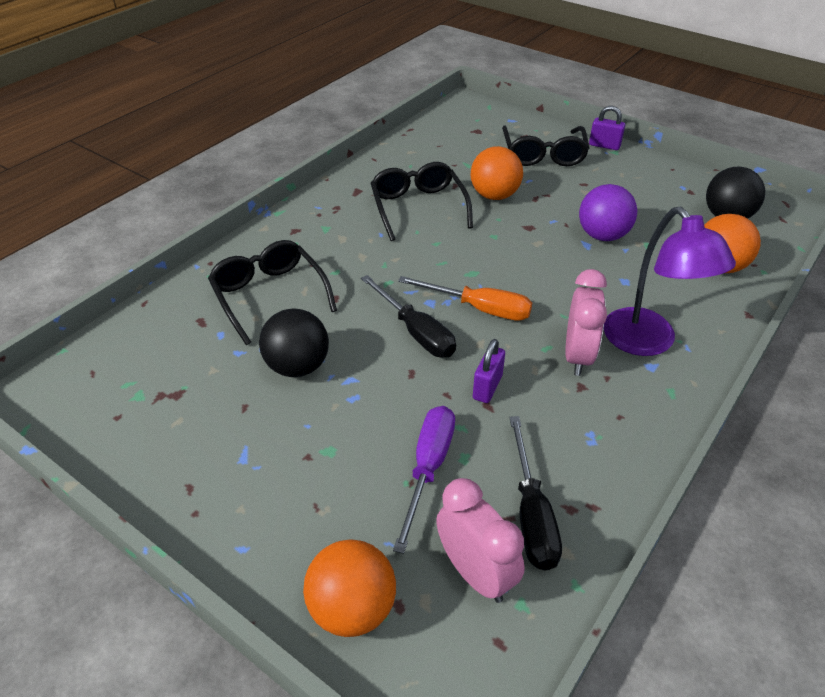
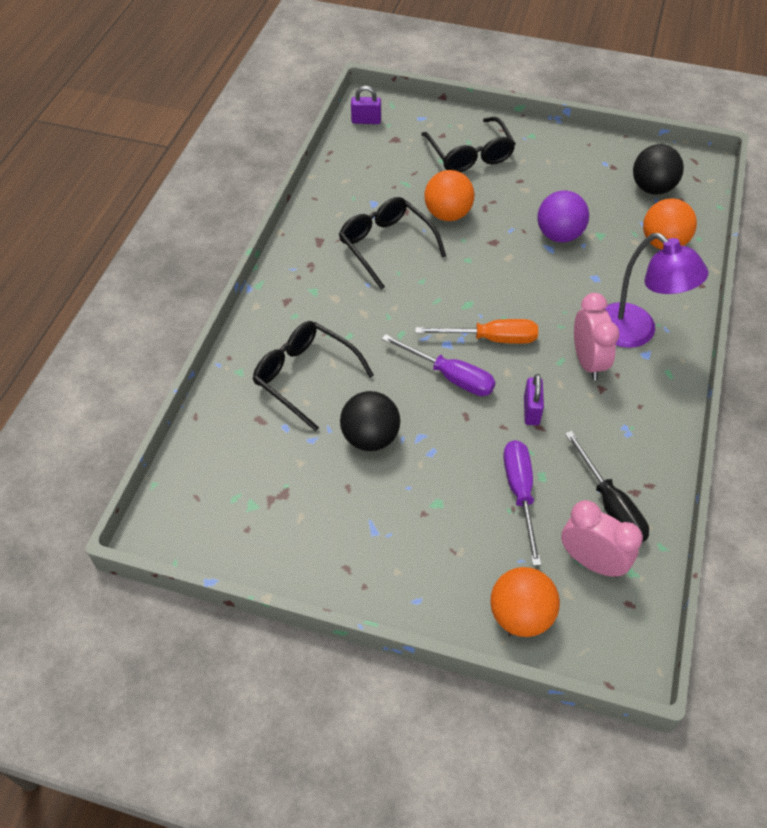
camera: 20 degrees left, 10 degrees up
black screwdriver [361,275,456,357] -> purple screwdriver [382,334,496,396]
purple padlock [589,106,625,150] -> purple padlock moved to [351,86,381,124]

